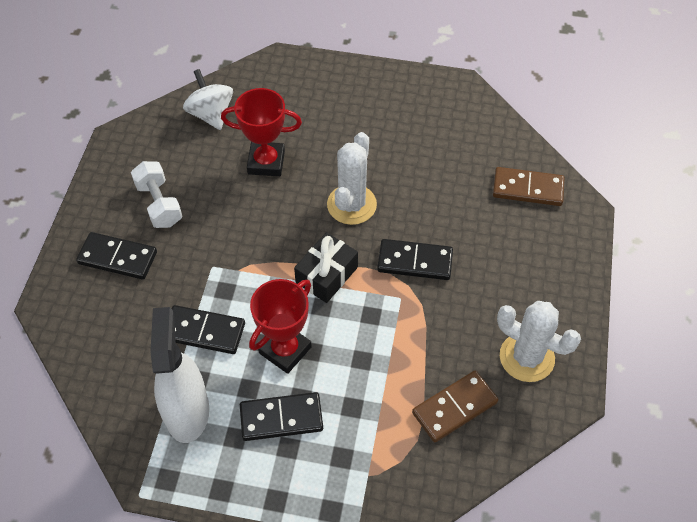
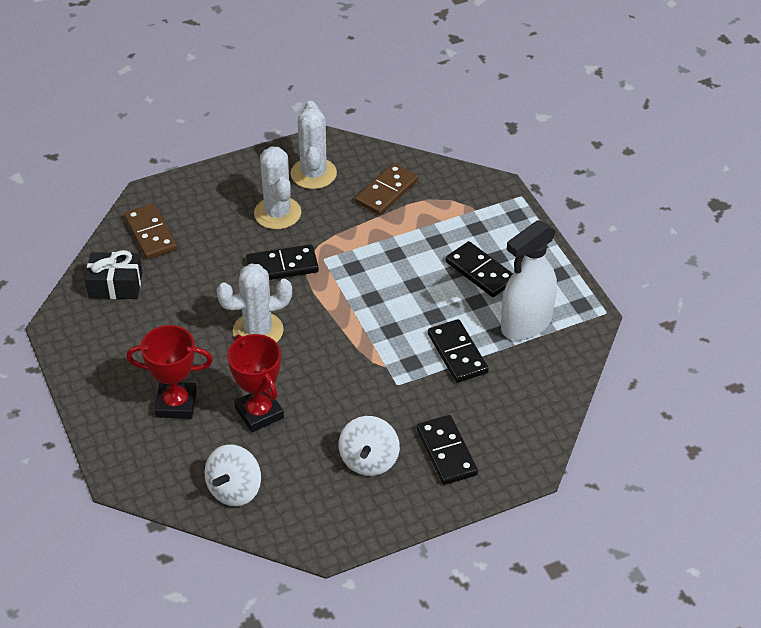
camera: 125 degrees left, 10 degrees down
white dumbbell [131,161,182,228] -> white spinning top [339,416,400,476]
red trophy [249,279,312,374] -> red trophy moved to [126,325,213,419]
black gift [294,232,358,303] -> black gift moved to [85,250,143,299]
black domino [377,239,453,280] -> black domino turned 75 degrees counterclockwise [246,244,319,280]
brown domino [412,371,498,442] -> brown domino turned 75 degrees counterclockwise [355,163,419,215]
none -> white cactus [254,146,301,229]

